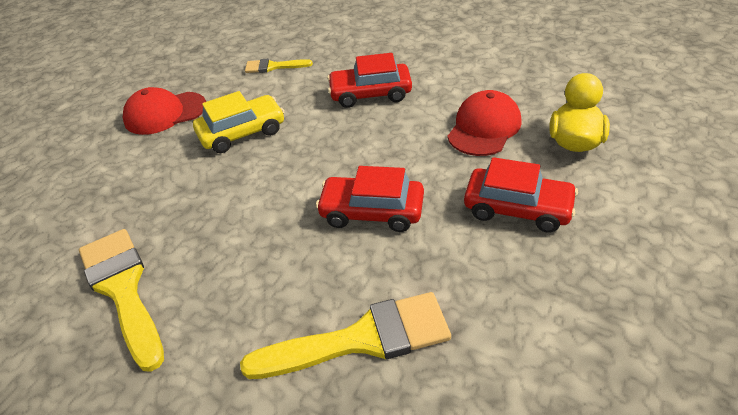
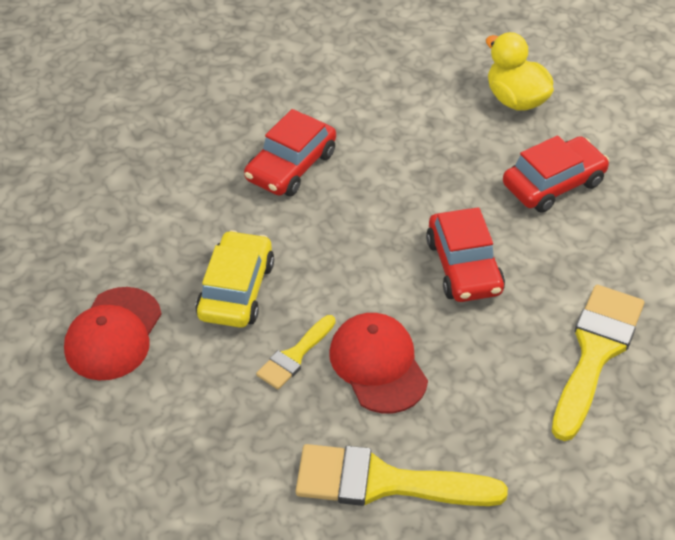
camera: 55 degrees left, 5 degrees up
yellow brush [245,59,313,73] -> yellow brush moved to [256,315,336,389]
red car [316,166,424,232] -> red car turned 60 degrees counterclockwise [426,207,505,302]
red cap [447,90,522,156] -> red cap moved to [330,313,428,413]

